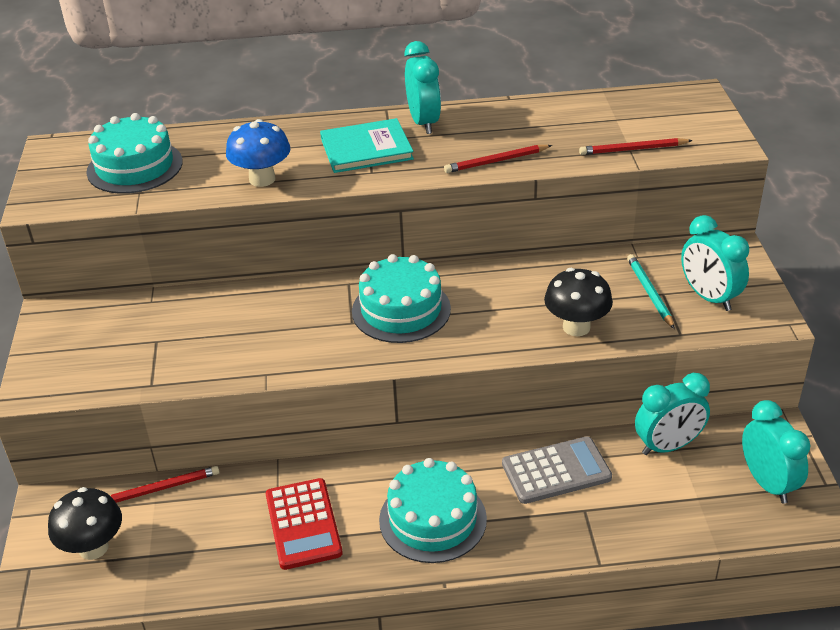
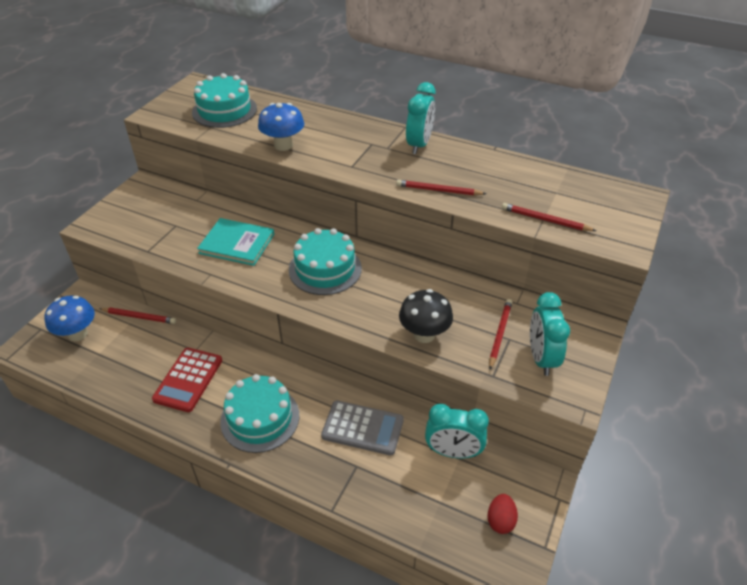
camera: 30 degrees right, 5 degrees up
black mushroom [48,487,122,560] -> blue mushroom [45,295,95,342]
turquoise book [320,118,414,173] -> turquoise book moved to [197,218,274,266]
turquoise pencil [627,254,675,329] -> red pencil [489,299,512,369]
turquoise clock [742,400,810,504] -> red egg [487,494,518,534]

